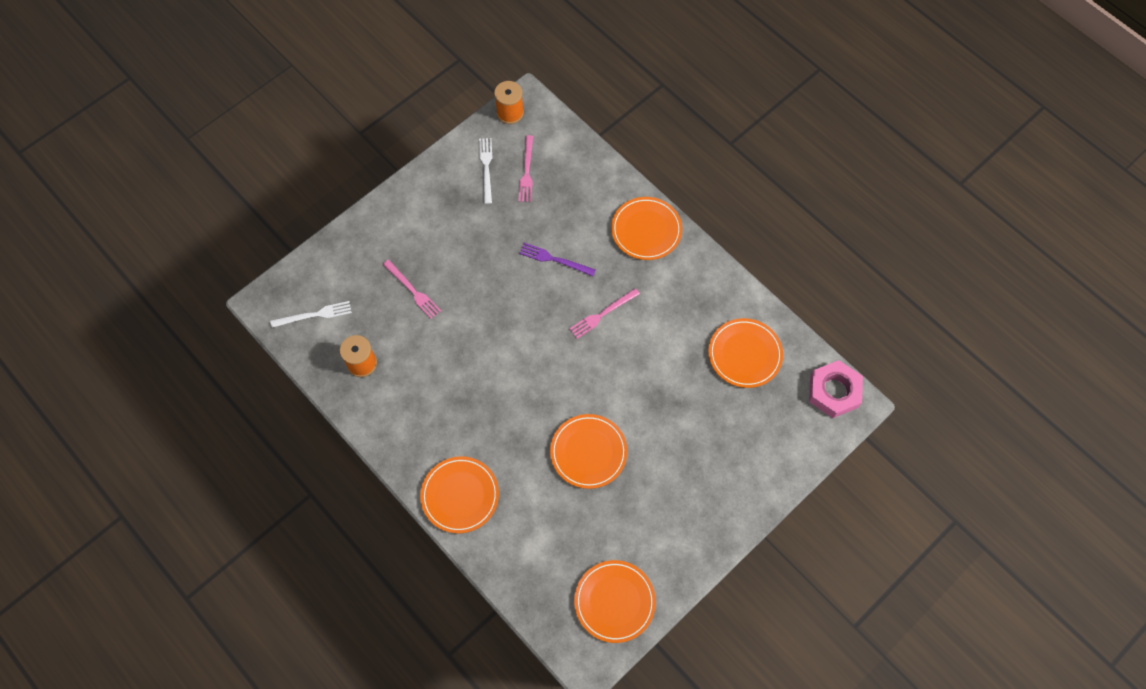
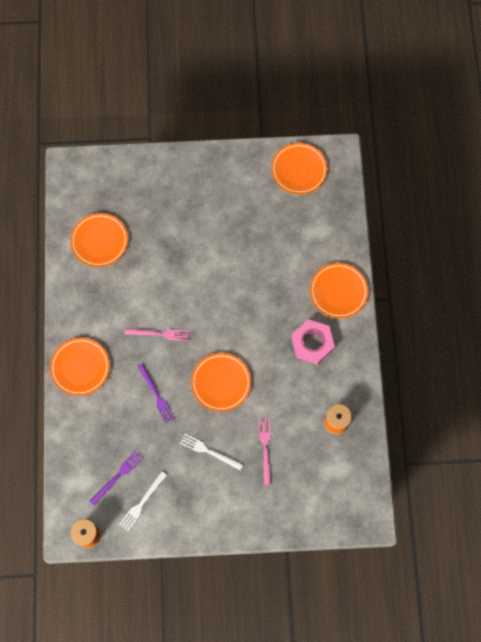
camera: 140 degrees left, 5 degrees up
white fork [270,301,352,328] -> white fork moved to [180,434,243,470]
pink fork [518,135,533,202] -> purple fork [90,451,143,506]
orange plate [550,414,627,489] -> orange plate moved to [191,353,251,412]
pink nut [809,360,863,418] -> pink nut moved to [291,320,335,365]

